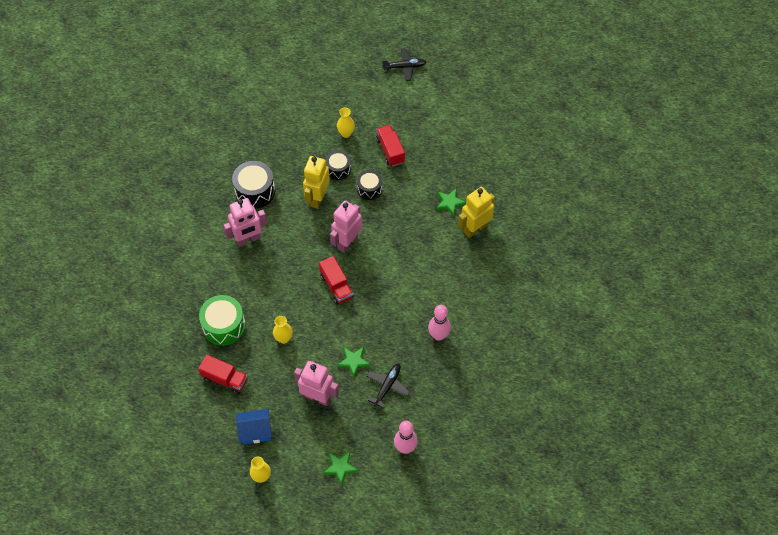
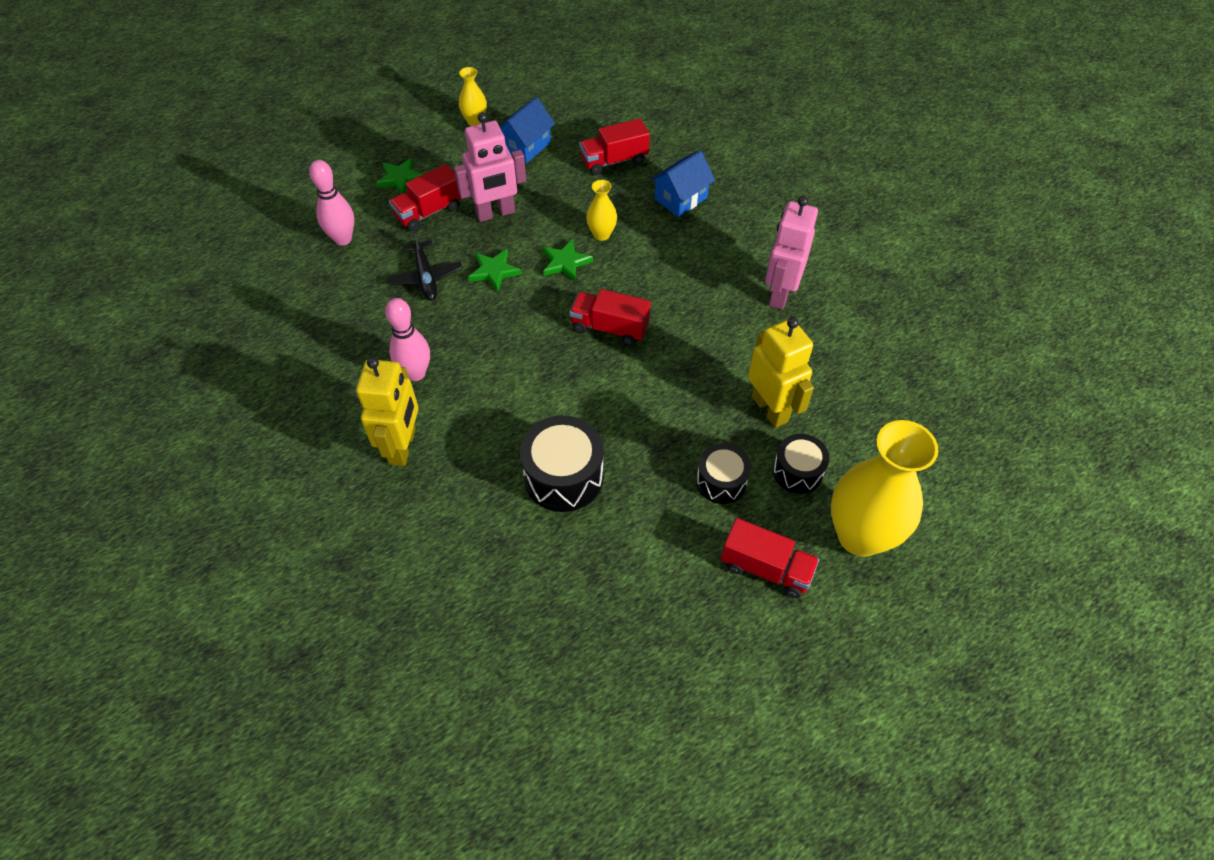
camera: 135 degrees right, 5 degrees down
green drum [199,295,246,346] -> blue house [650,150,715,217]
black drum [232,161,275,209] -> black drum moved to [520,415,604,512]
pink robot [330,200,362,253] -> none
yellow vase [337,107,355,138] -> yellow vase [831,420,939,557], size x2.18
black plane [382,48,426,81] -> none
green star [436,189,466,216] -> green star moved to [542,239,593,281]
yellow robot [458,187,495,238] -> yellow robot moved to [356,357,419,466]
none -> red truck [389,164,461,231]

